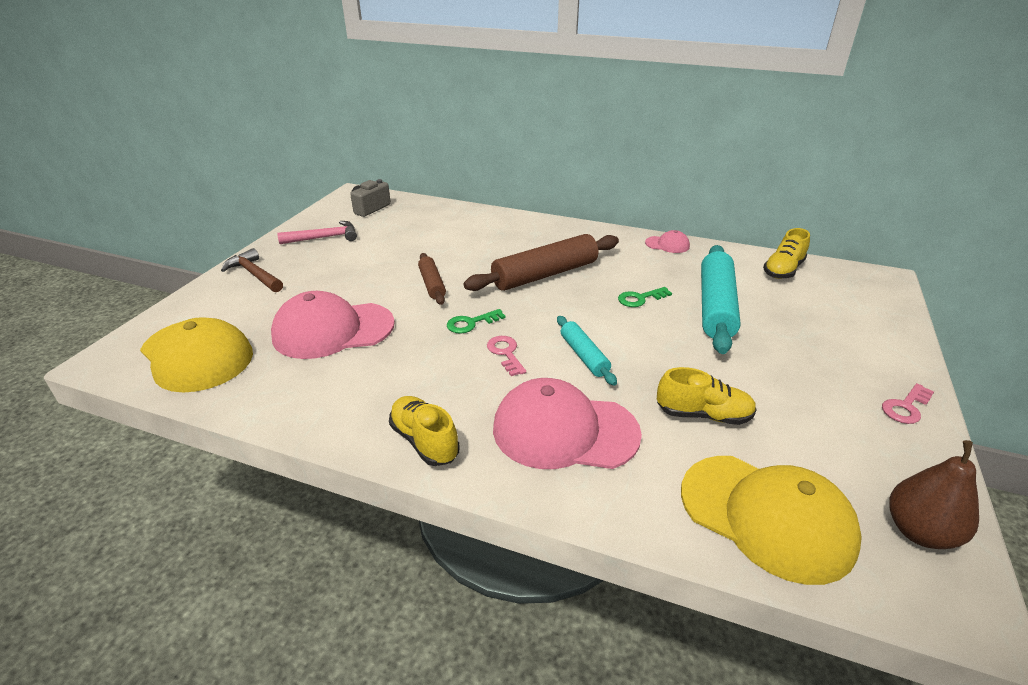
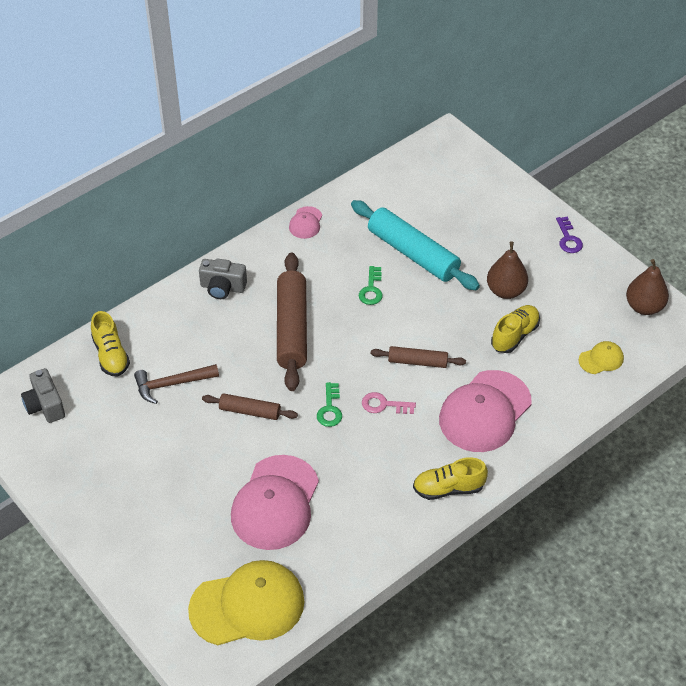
camera: 60 degrees left, 15 degrees up
brown hammer [221,248,283,292] -> brown hammer moved to [134,364,219,404]
pink hammer [277,221,357,244] -> none
turquoise rolling pin [557,316,617,386] -> brown rolling pin [371,346,466,368]
pink cap [645,230,690,253] -> pink cap turned 150 degrees clockwise [289,206,322,239]
yellow cap [681,456,862,585] -> yellow cap [579,341,624,374], size x0.46
yellow shoe [763,228,810,279] -> yellow shoe moved to [91,311,130,376]
pink key [882,383,934,424] -> purple key [556,216,583,253]
none -> grey camera [199,259,247,299]
none -> brown pear [487,241,528,299]

